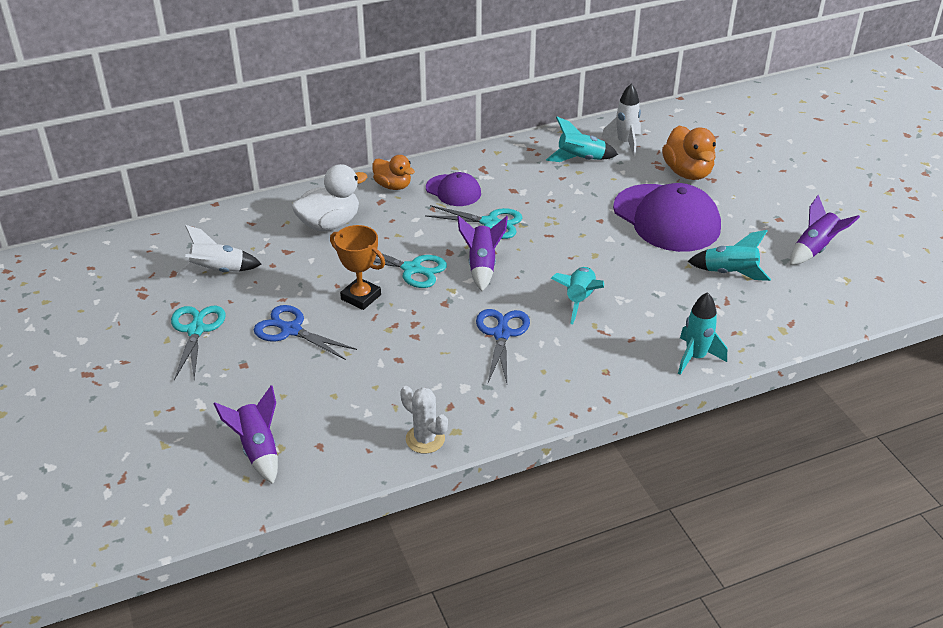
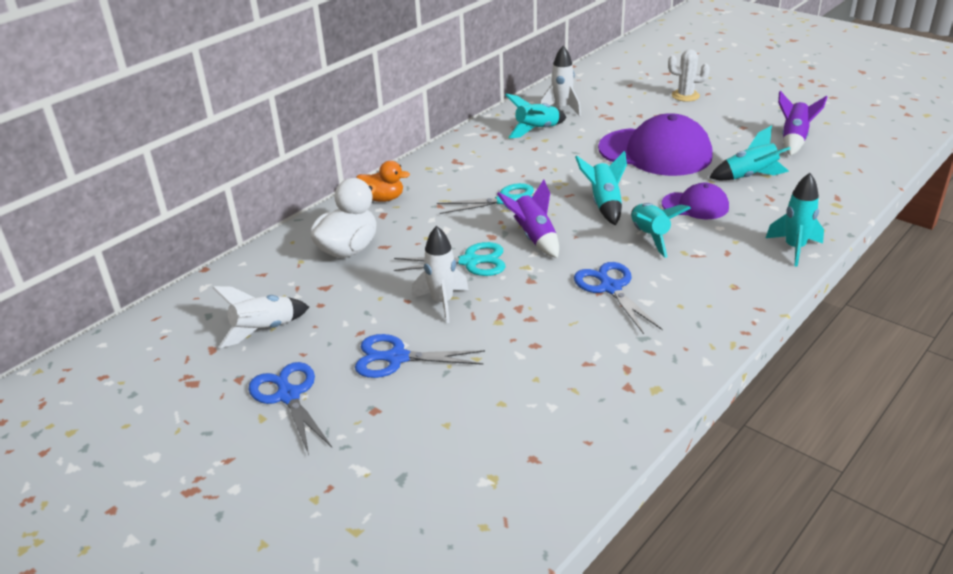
camera: 25 degrees left, 5 degrees down
turquoise scissors [171,306,226,380] -> blue scissors [248,362,332,455]
purple rocket [214,385,278,484] -> none
orange trophy [330,225,385,310] -> white rocket [411,226,469,323]
white cactus [400,386,448,454] -> white cactus moved to [668,49,710,102]
purple cap [426,172,481,206] -> purple cap moved to [662,183,729,219]
orange duck [662,126,716,180] -> none
none -> turquoise rocket [575,151,627,225]

